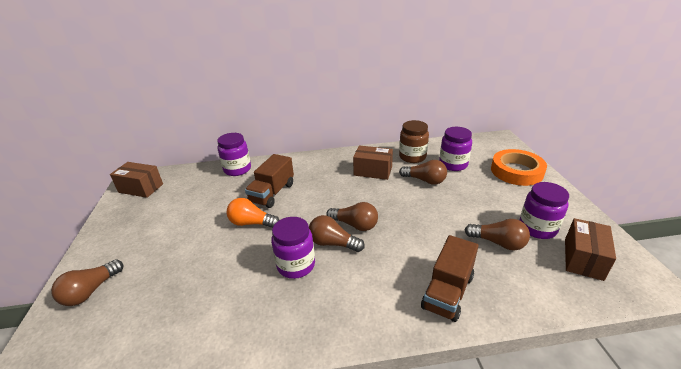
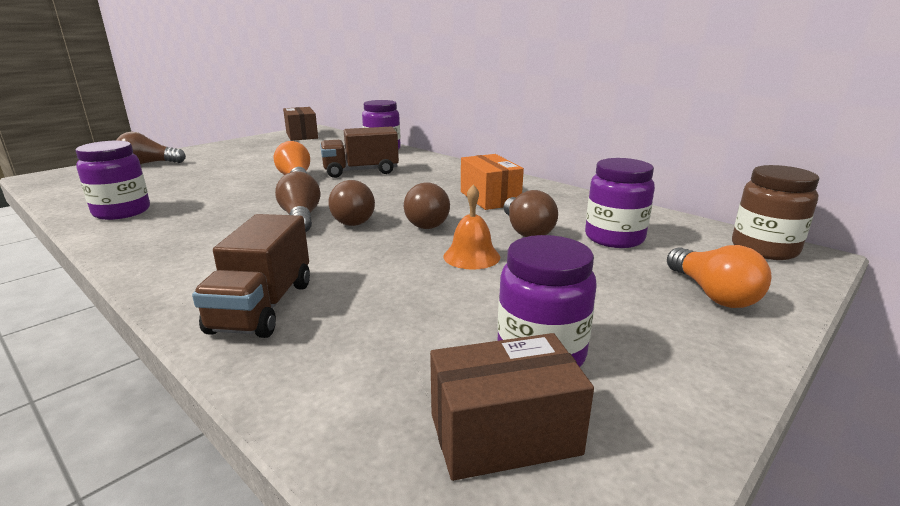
camera: 50 degrees right, 10 degrees down
purple jar [271,217,315,279] -> purple jar moved to [76,141,150,220]
brown box [353,145,393,180] -> orange box [461,154,524,210]
brown jar [399,120,429,163] -> brown jar moved to [732,165,819,260]
brown truck [421,235,479,322] -> brown truck turned 75 degrees counterclockwise [192,214,310,338]
brown light bulb [465,219,530,251] -> brown light bulb moved to [404,182,450,229]
orange tape [491,149,547,186] -> orange light bulb [667,245,771,308]
none -> orange bell [443,185,500,269]

